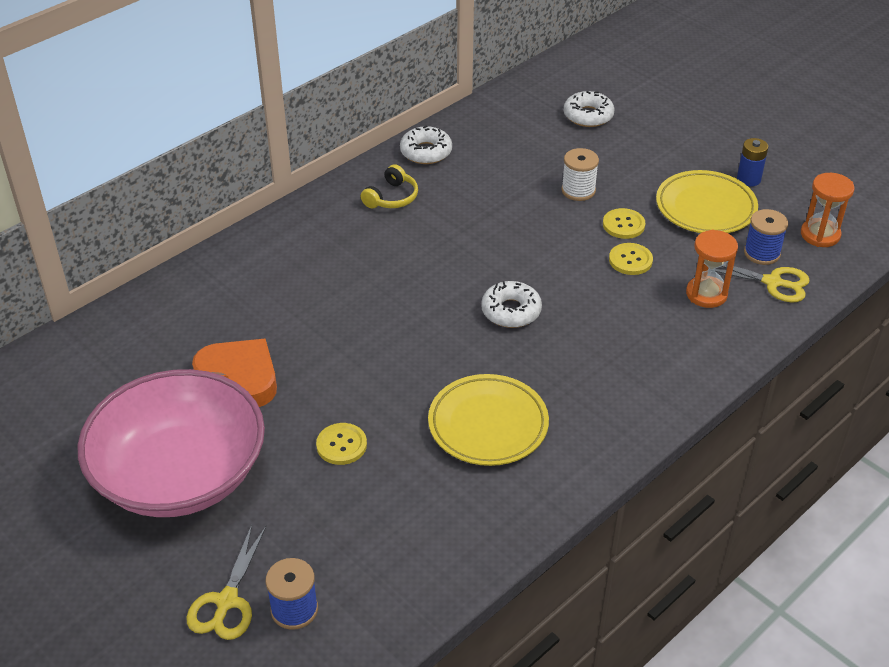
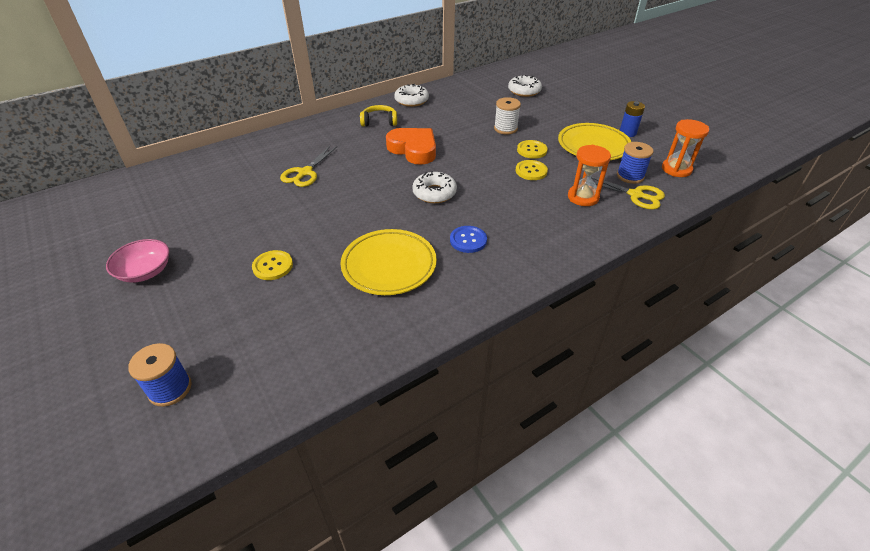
camera: 10 degrees right, 0 degrees up
pink bowl [77,369,265,517] -> pink bowl [106,239,169,283], size x0.41
yellow scissors [186,525,266,640] -> yellow scissors moved to [280,146,337,187]
orange heart [192,339,277,407] -> orange heart moved to [386,128,436,165]
yellow headphones [361,164,418,208] -> yellow headphones turned 135 degrees counterclockwise [360,105,397,127]
none -> blue button [450,226,487,253]

